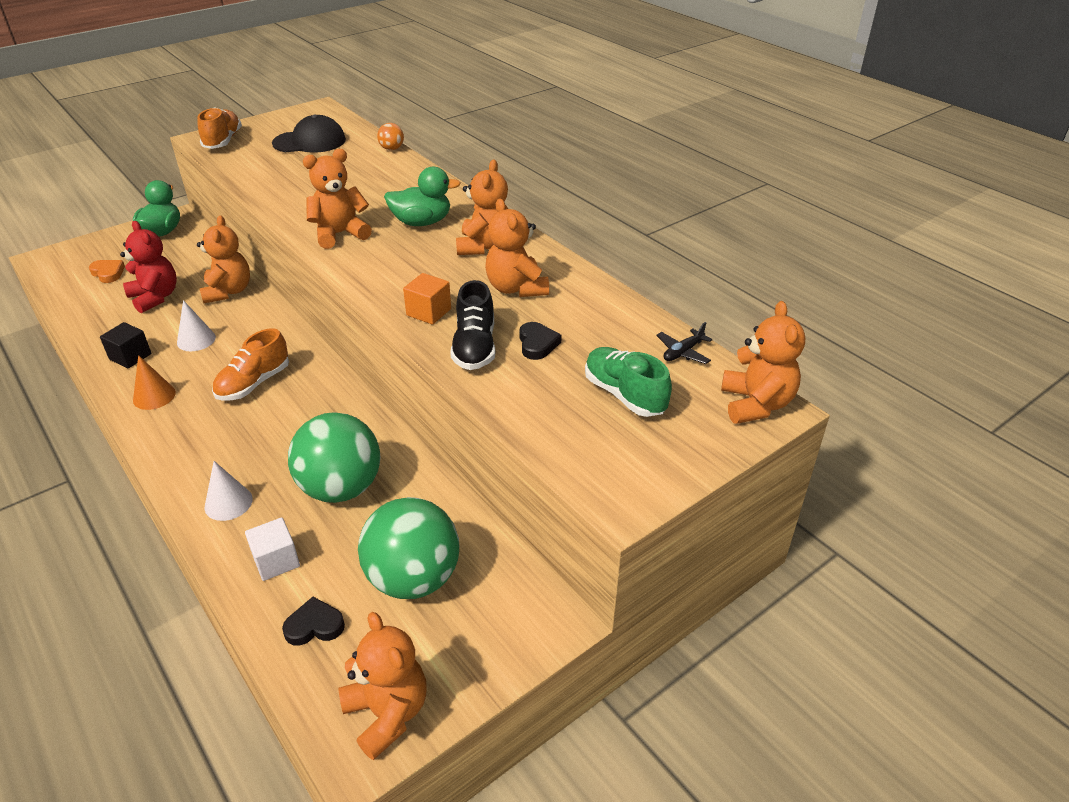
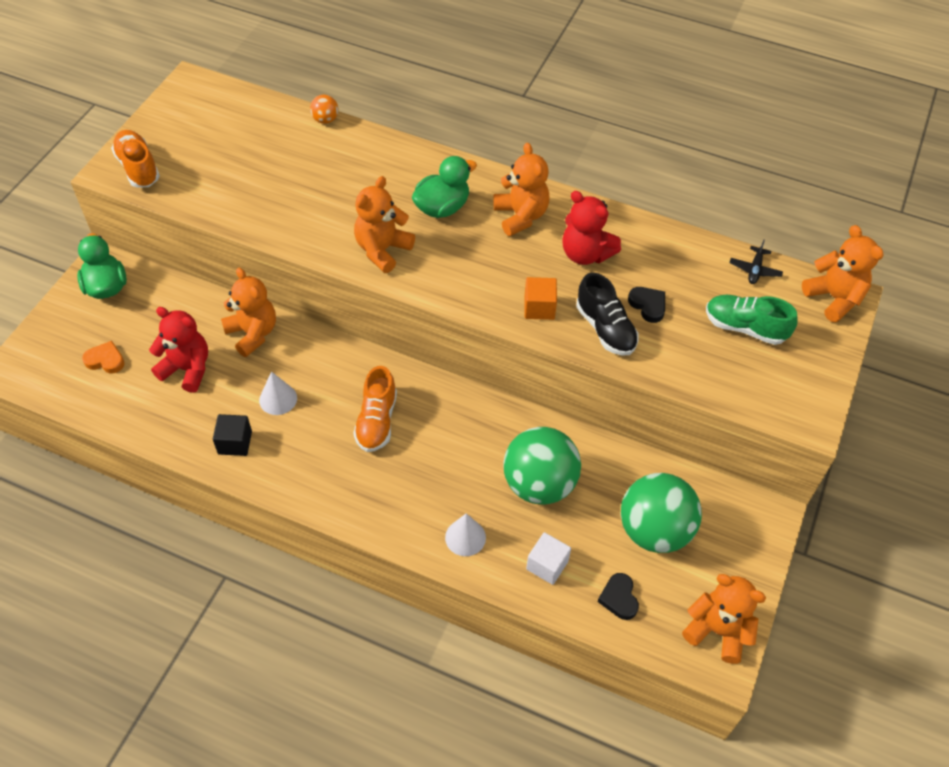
camera: 30 degrees left, 15 degrees up
orange cone [133,355,176,410] -> none
black cap [272,114,346,153] -> none
black heart [282,597,345,646] -> black heart turned 60 degrees counterclockwise [598,573,639,620]
orange teddy bear [485,198,549,297] -> red teddy bear [562,191,621,265]

